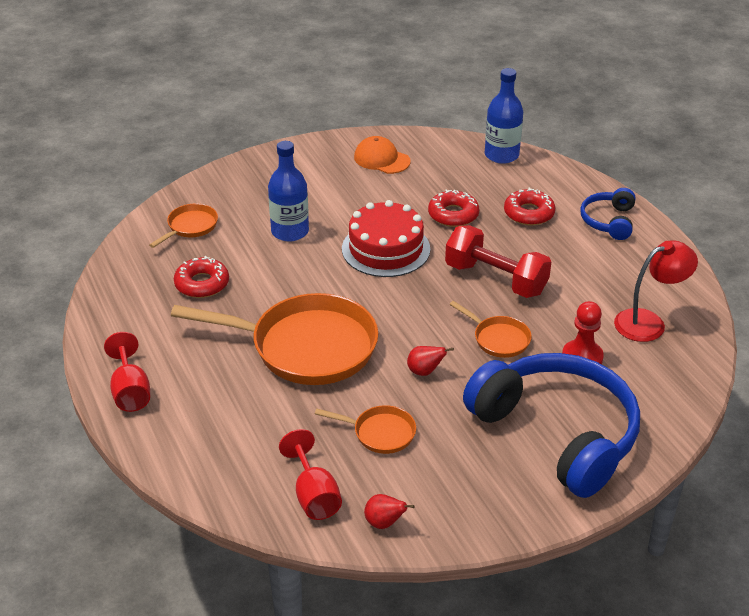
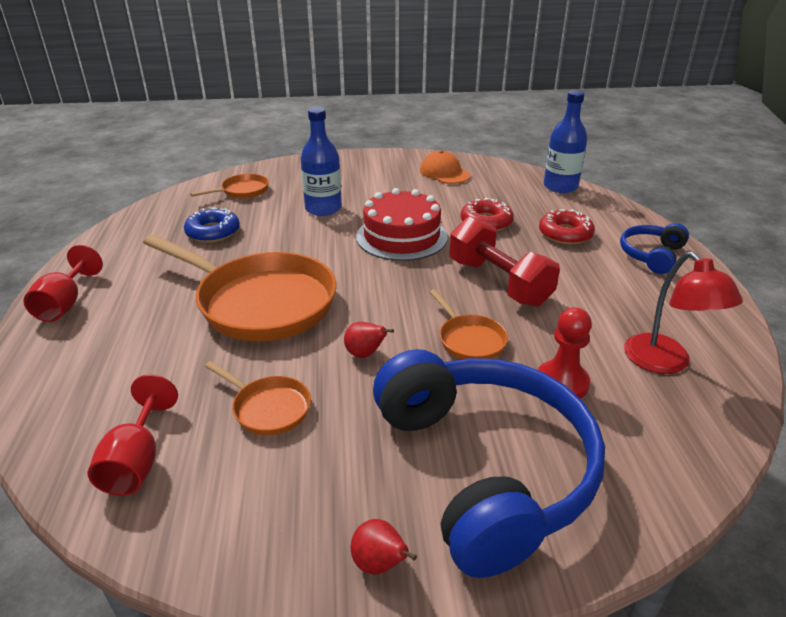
camera: 20 degrees right, 5 degrees down
red donut [174,256,229,298] -> blue donut [184,207,240,243]
red pear [364,494,415,529] -> red pear moved to [351,519,417,574]
red lamp [614,240,698,342] -> red lamp turned 75 degrees clockwise [624,251,743,374]

